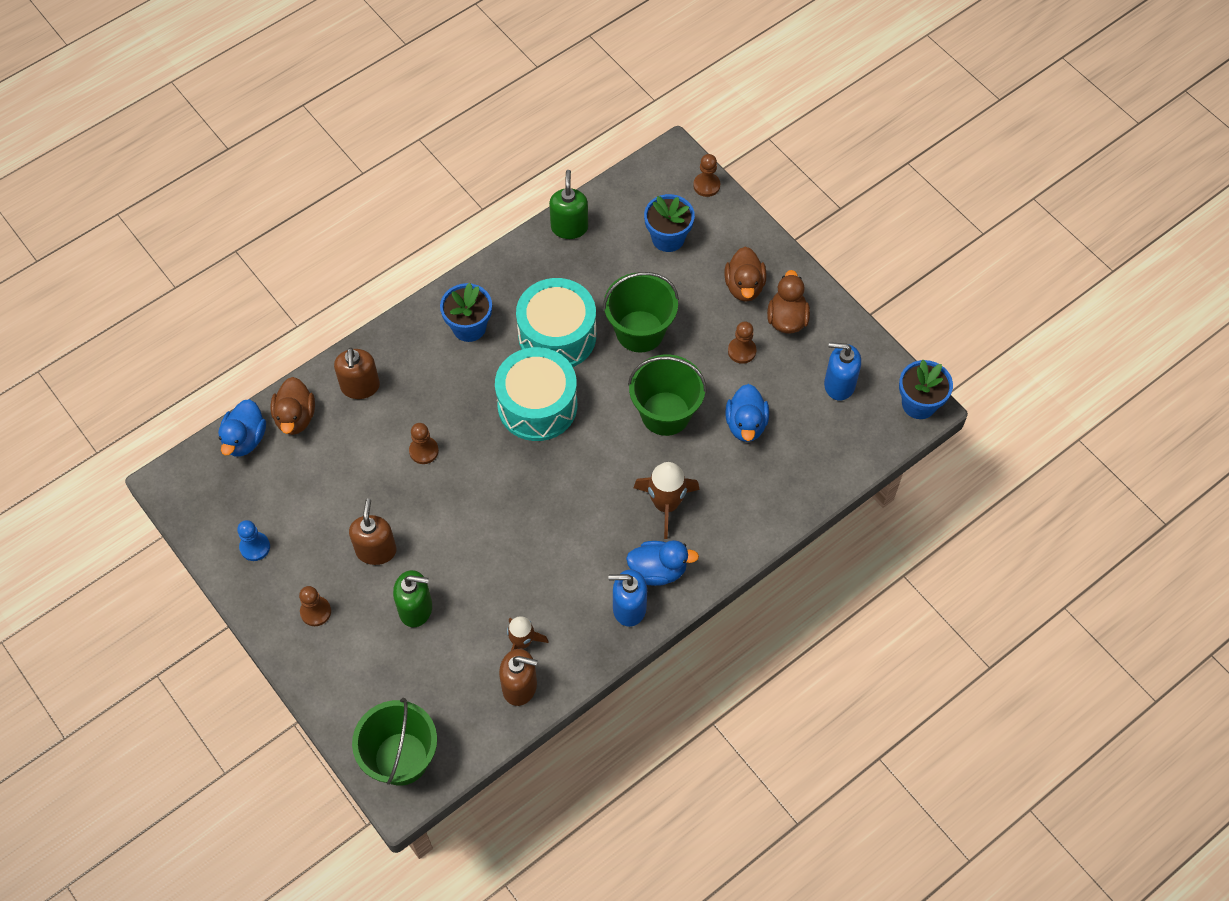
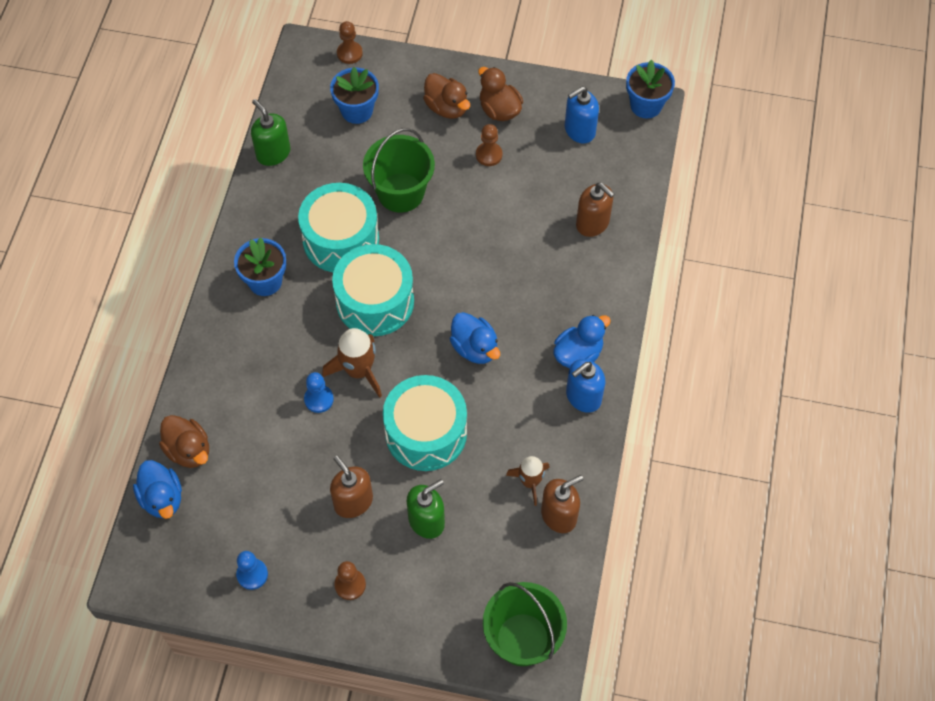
camera: 40 degrees left, 0 degrees up
brown soap dispenser [334,348,380,399] -> brown soap dispenser moved to [576,183,614,237]
brown pawn [409,423,439,464] -> blue pawn [304,372,334,413]
green bucket [628,355,707,436] -> none
brown rocket [634,462,700,539] -> brown rocket moved to [322,328,382,398]
blue duck [725,384,769,442] -> blue duck moved to [450,312,500,364]
none -> turquoise drum [383,375,467,471]

